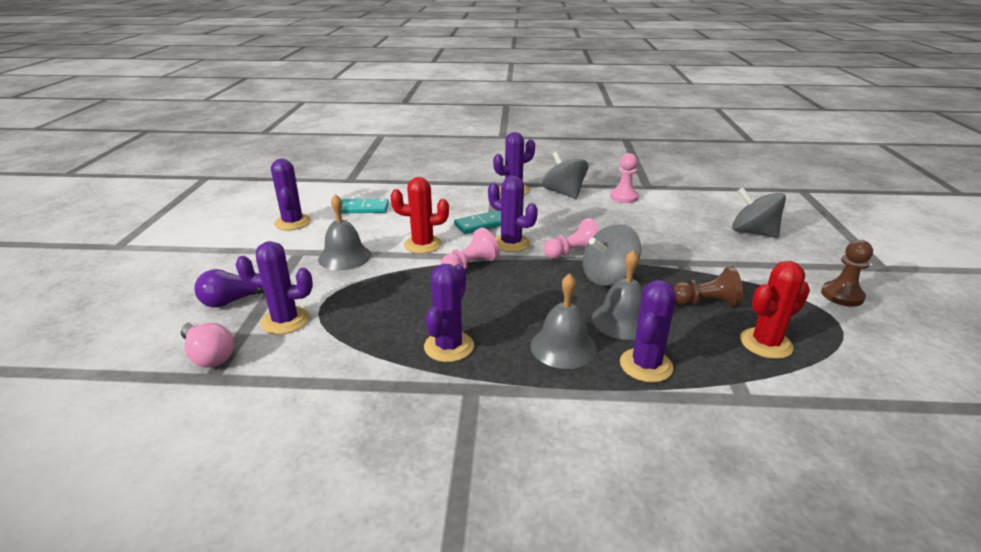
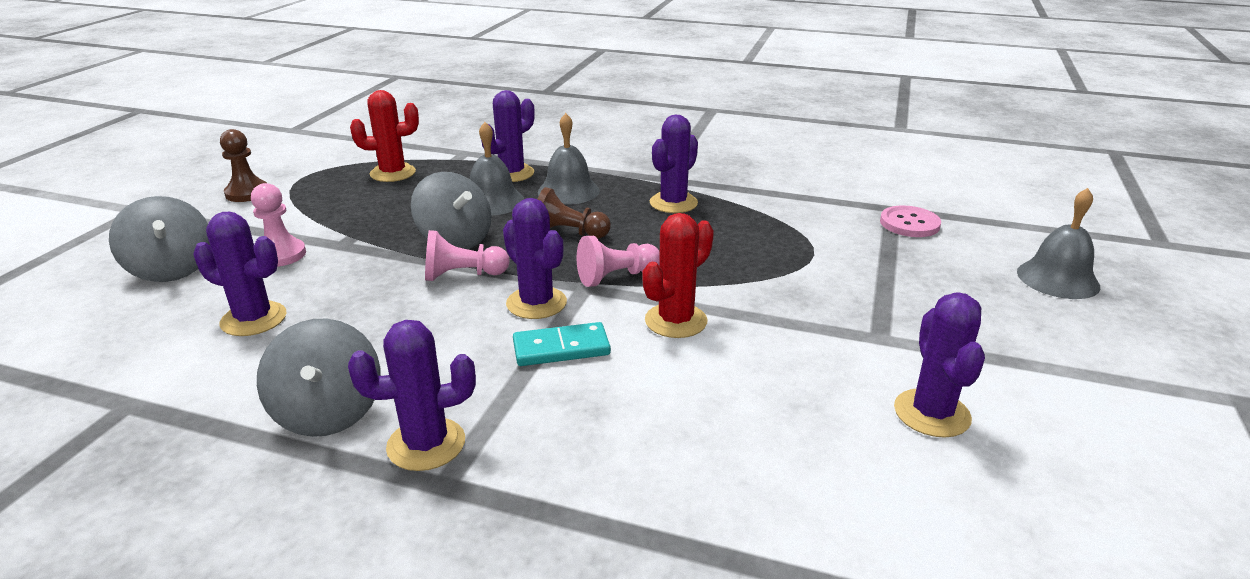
camera: 165 degrees left, 0 degrees up
pink light bulb [181,322,234,367] -> pink button [880,205,941,237]
purple light bulb [194,269,265,308] -> none
purple cactus [236,241,313,335] -> purple cactus moved to [193,212,286,336]
grey bell [318,194,371,270] -> grey bell moved to [1017,188,1100,299]
turquoise domino [341,198,389,213] -> none
red cactus [390,177,449,254] -> red cactus turned 60 degrees counterclockwise [642,213,714,338]
grey spinning top [583,224,641,286] -> grey spinning top turned 60 degrees clockwise [411,172,491,249]
pink pawn [610,153,639,203] -> pink pawn moved to [251,183,306,267]
brown pawn [673,267,743,307] -> brown pawn moved to [537,187,611,238]

